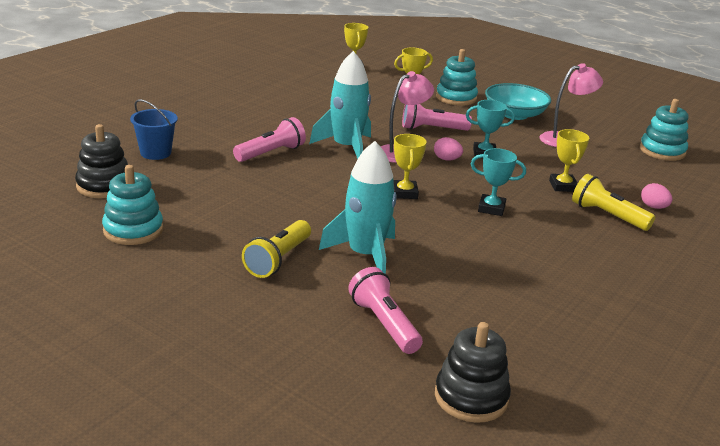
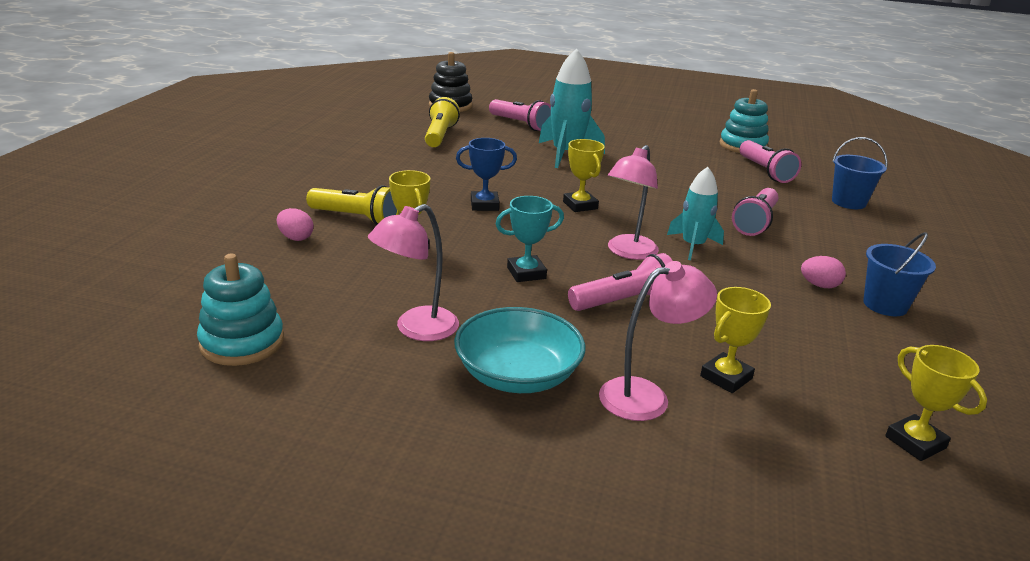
camera: 160 degrees right, 0 degrees up
black stacking toy [75,124,128,198] -> none
yellow flashlight [242,220,311,278] -> yellow flashlight moved to [425,97,460,147]
turquoise rocket [309,51,371,159] -> turquoise rocket [667,167,724,260], size x0.64
pink egg [434,137,463,160] -> pink egg moved to [801,256,846,288]
turquoise stacking toy [436,49,478,106] -> pink lamp [599,261,717,421]
turquoise trophy [471,148,526,216] -> blue trophy [456,138,517,211]
none -> pink flashlight [740,140,802,183]
none -> blue bucket [863,232,936,316]

